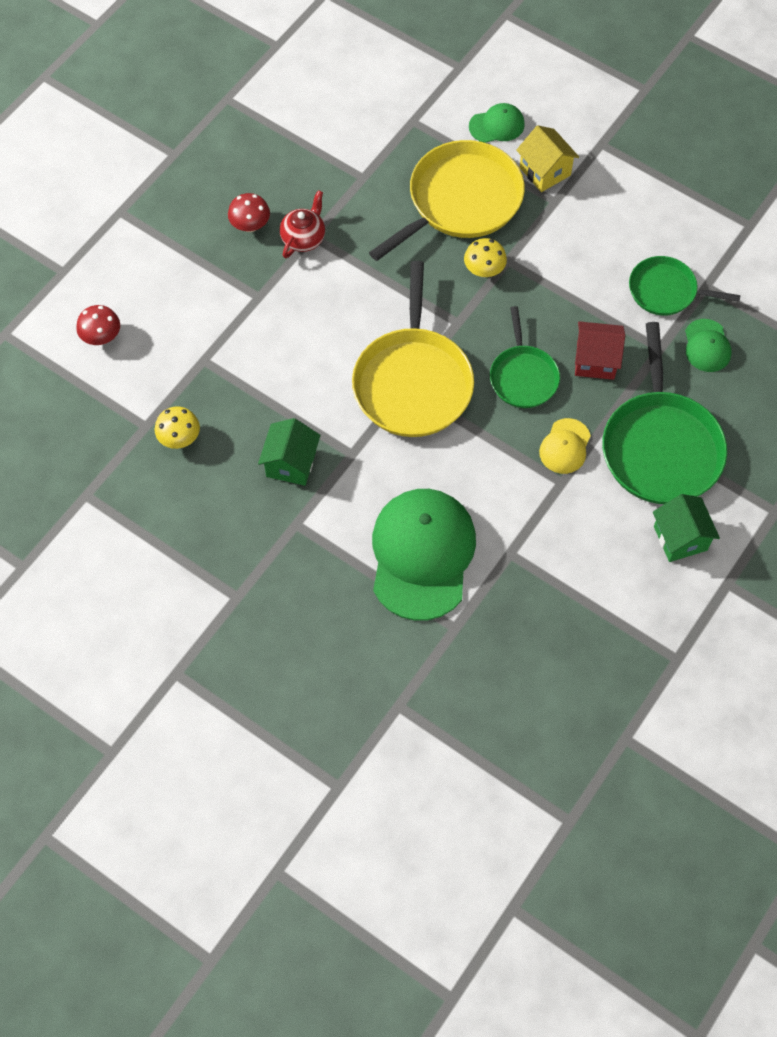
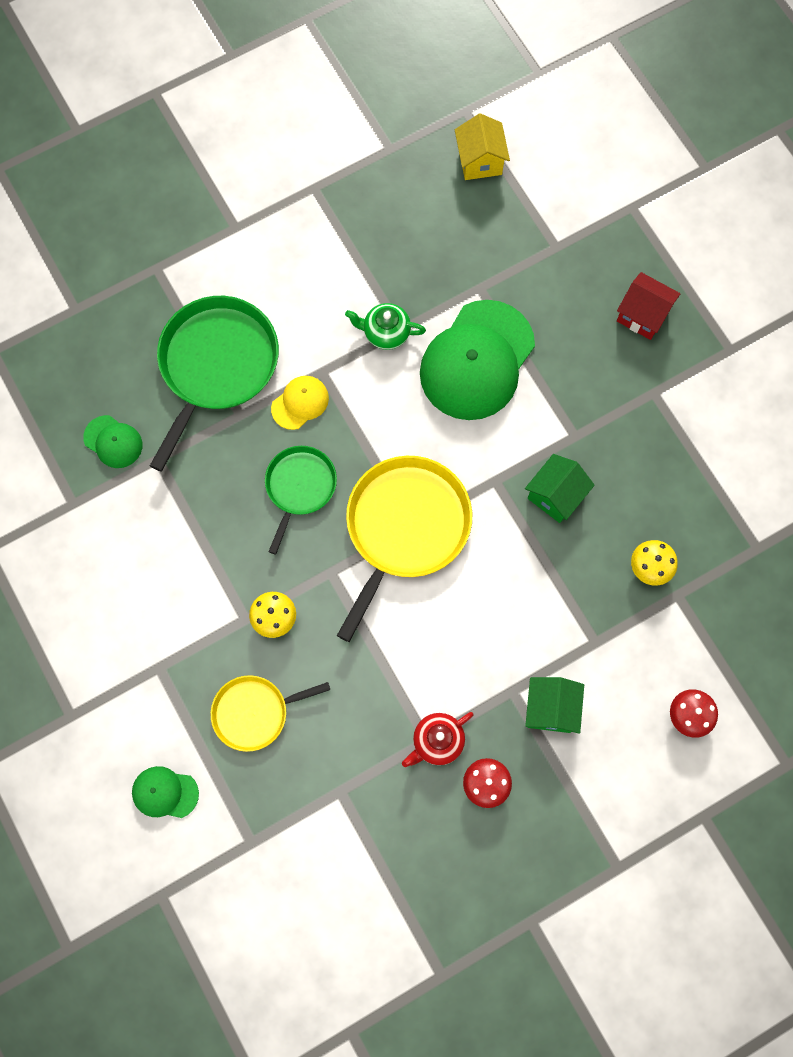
camera: 155 degrees left, 10 degrees up
yellow pan [369,140,525,261] -> yellow pan [211,675,330,752], size x0.58
yellow house [516,125,579,192] -> yellow house moved to [455,113,510,180]
red house [575,321,625,380] -> red house moved to [617,272,680,340]
green pan [629,256,741,315] -> none
green house [653,494,720,562] -> green house moved to [525,677,584,734]
green cap [685,319,732,372] -> green cap turned 105 degrees clockwise [83,415,142,468]
none -> green teapot [345,303,426,350]

